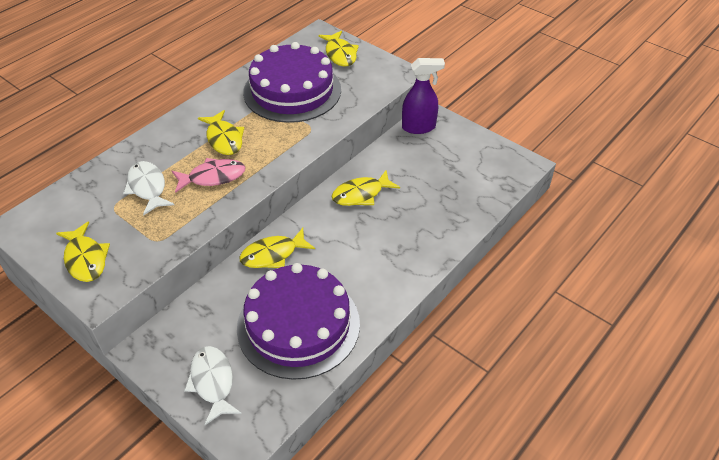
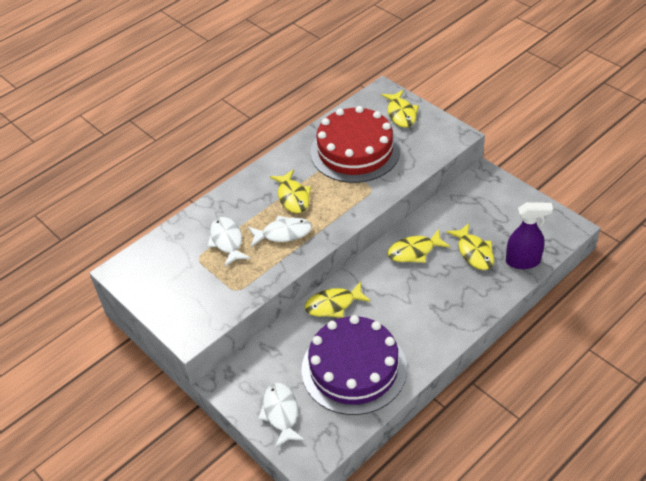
camera: 10 degrees right, 0 degrees up
yellow fish [56,221,110,282] -> yellow fish moved to [446,223,494,270]
pink fish [172,158,245,193] -> white fish [248,216,312,247]
purple cake [243,42,341,123] -> red cake [311,106,400,183]
purple spray bottle [402,58,445,134] -> purple spray bottle moved to [506,202,553,269]

